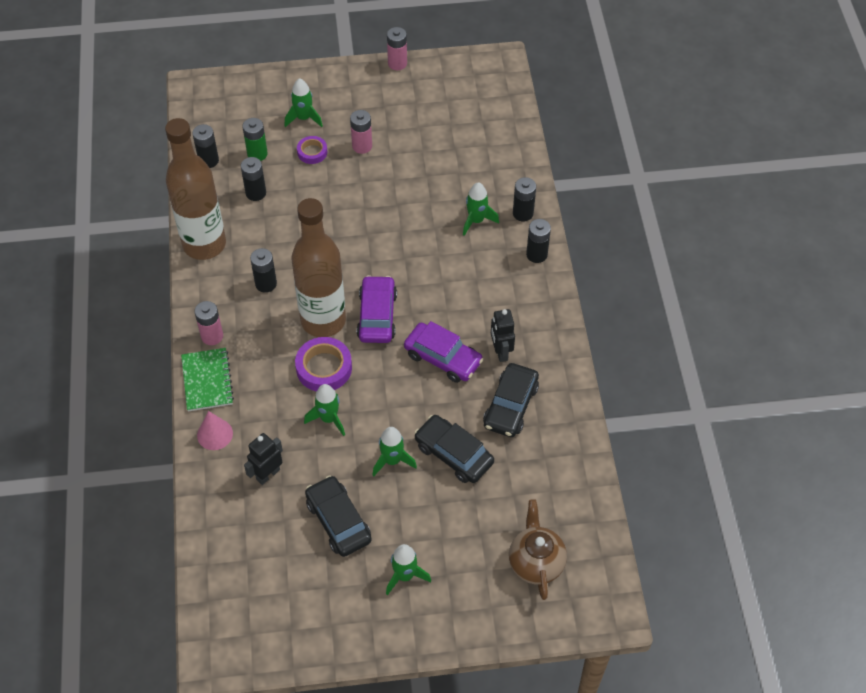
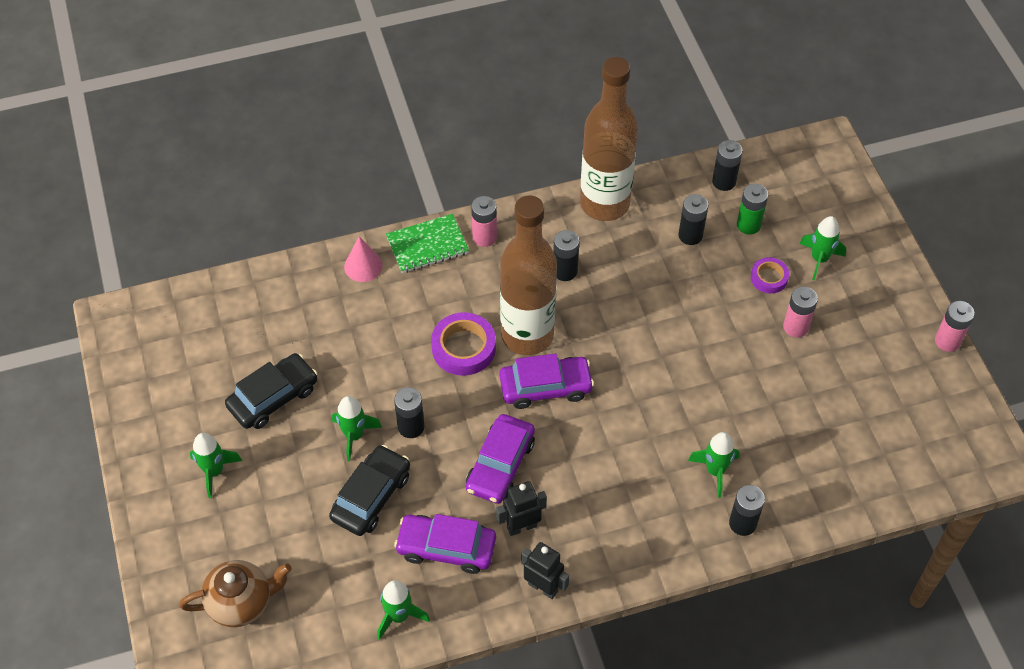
camera: 80 degrees right, 0 degrees up
black robot [244,433,283,485] -> black robot moved to [521,542,569,599]
green rocket [304,384,345,436] -> green rocket moved to [377,580,430,640]
black car [483,363,539,437] -> purple car [394,514,496,574]
black battery [526,219,551,263] -> black battery moved to [394,387,424,438]

